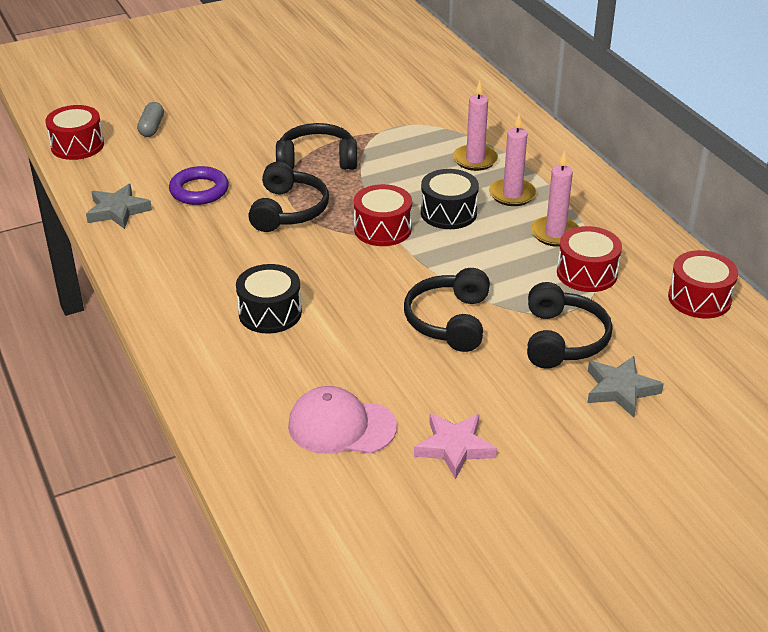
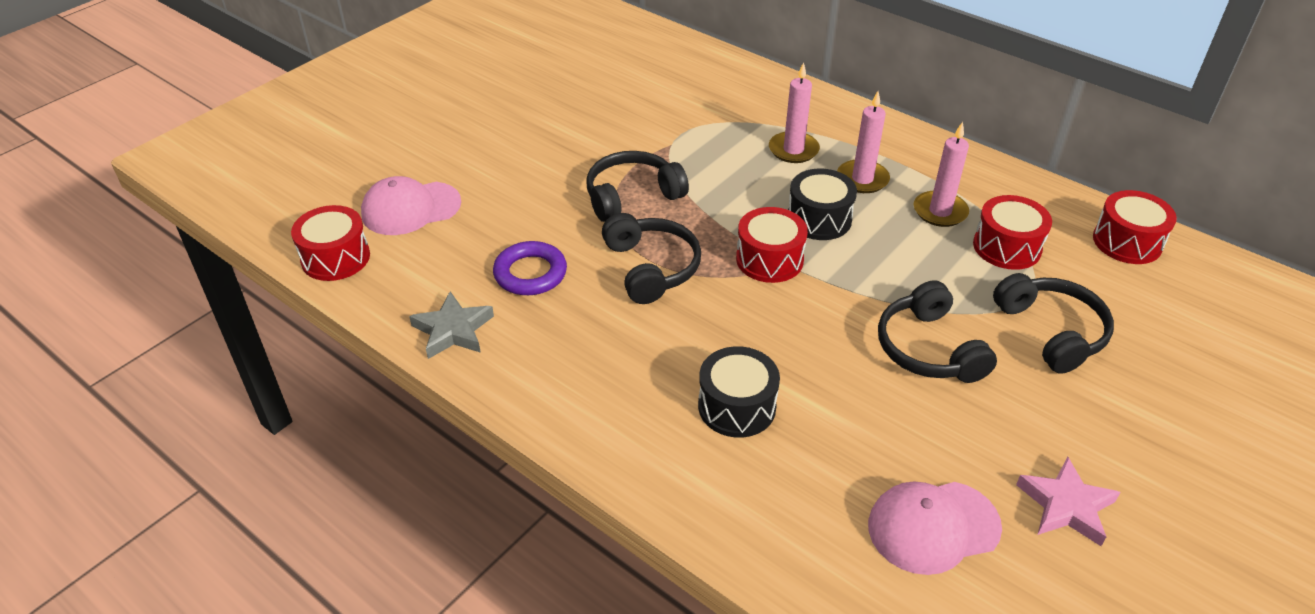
camera: 25 degrees left, 5 degrees up
grey capsule [137,102,164,137] -> pink cap [361,176,461,235]
grey star [587,356,664,417] -> none

